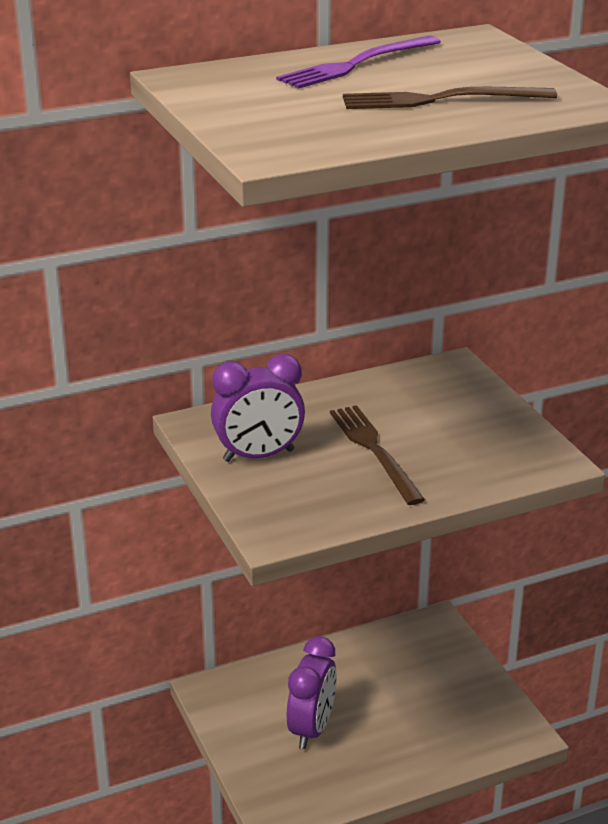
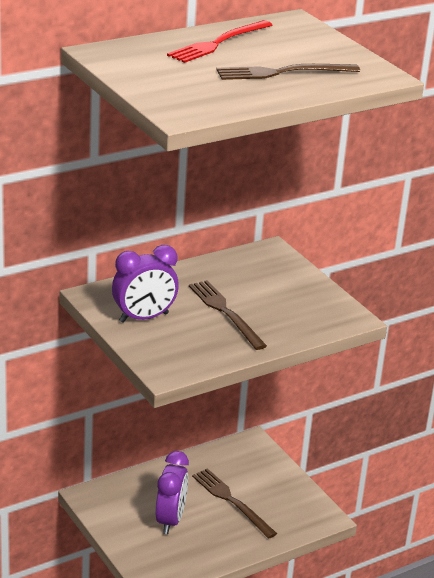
camera: 10 degrees left, 0 degrees up
purple fork [276,36,441,89] -> red fork [167,20,272,63]
none -> brown fork [192,468,277,539]

